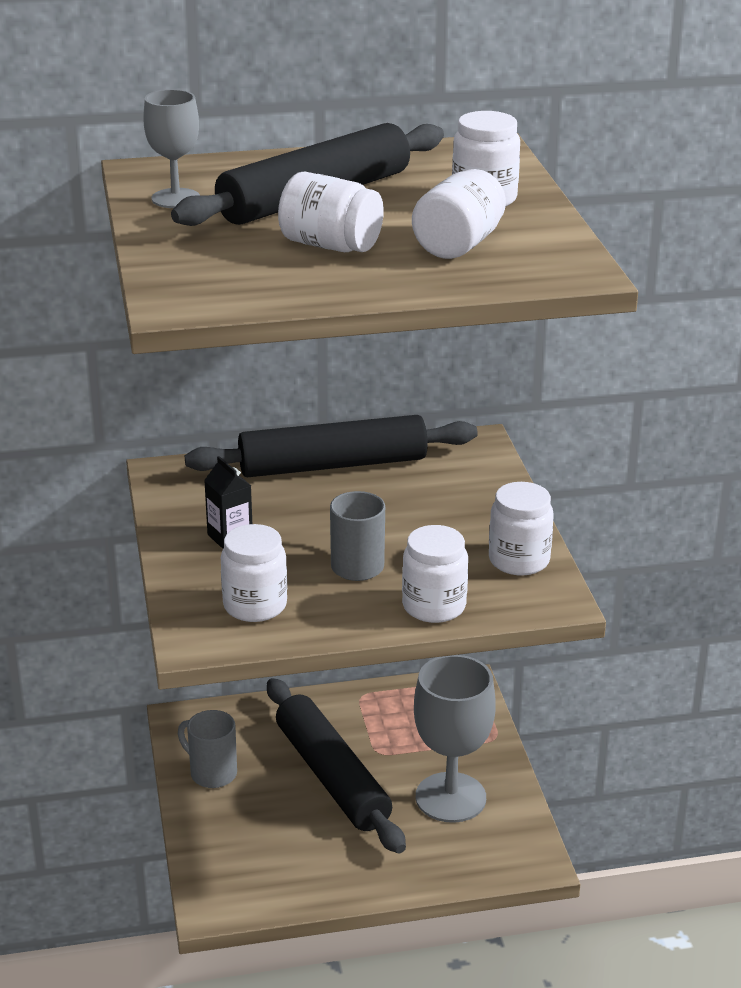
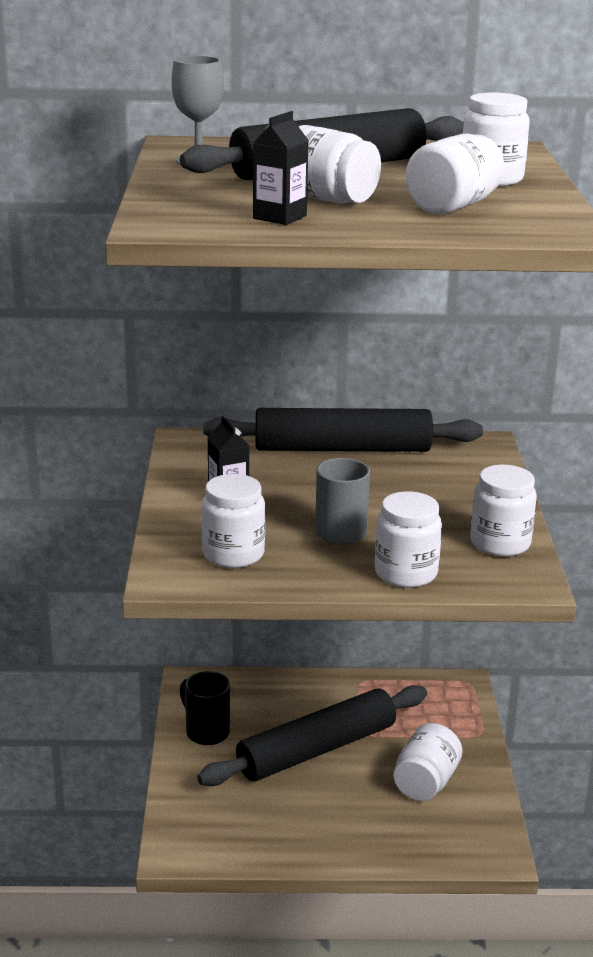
camera: 10 degrees right, 5 degrees down
grey mug [178,710,237,788] -> black mug [180,671,230,745]
black rolling pin [267,678,406,853] -> black rolling pin turned 75 degrees clockwise [197,685,427,786]
grey goblet [414,655,496,823] -> white jar [393,723,463,801]
none -> black carton [253,111,309,225]

